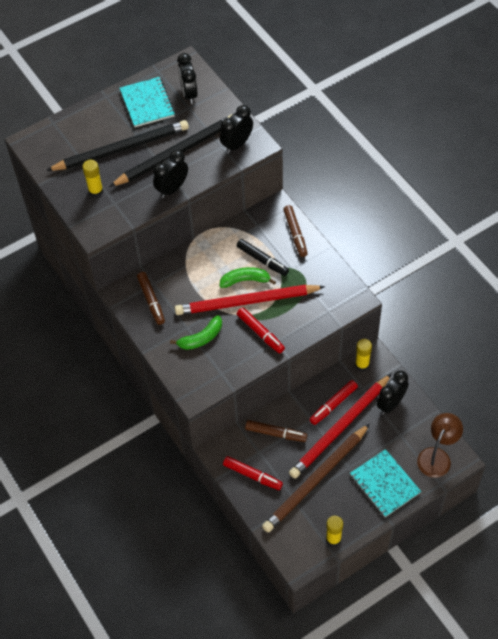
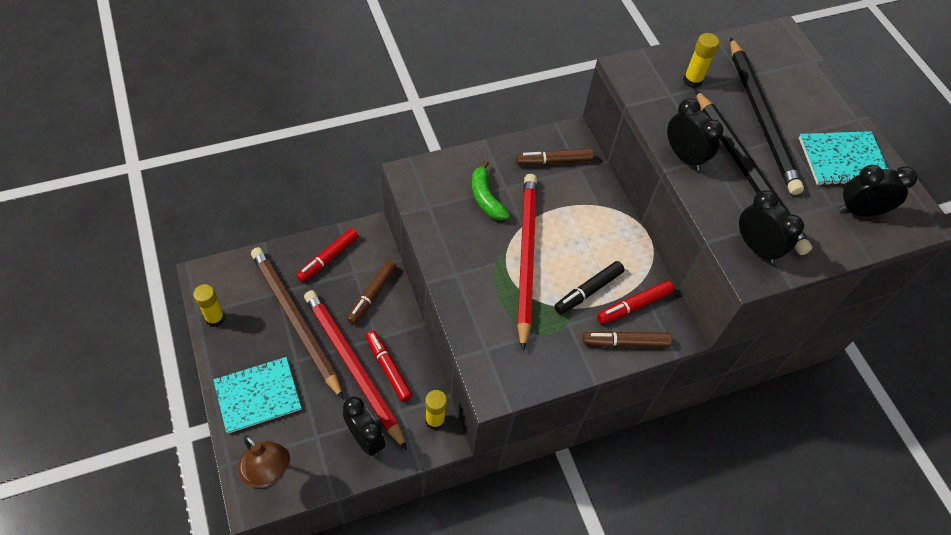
camera: 95 degrees right, 0 degrees up
green banana [220,267,276,288] -> none
red marker [237,307,285,353] -> red marker moved to [597,281,674,324]

